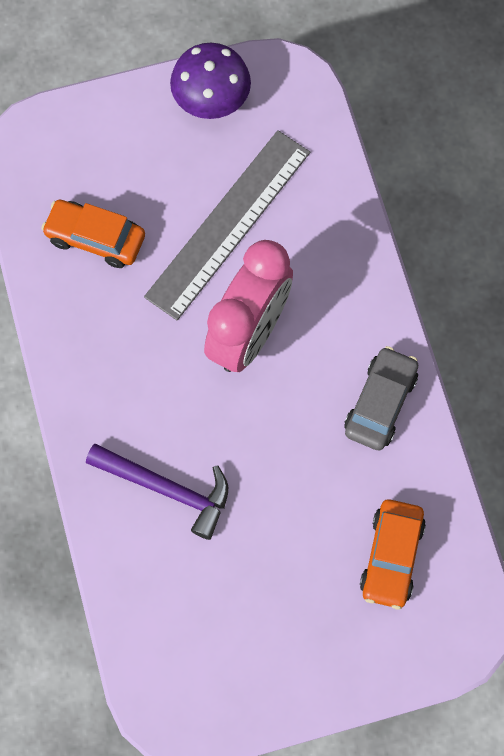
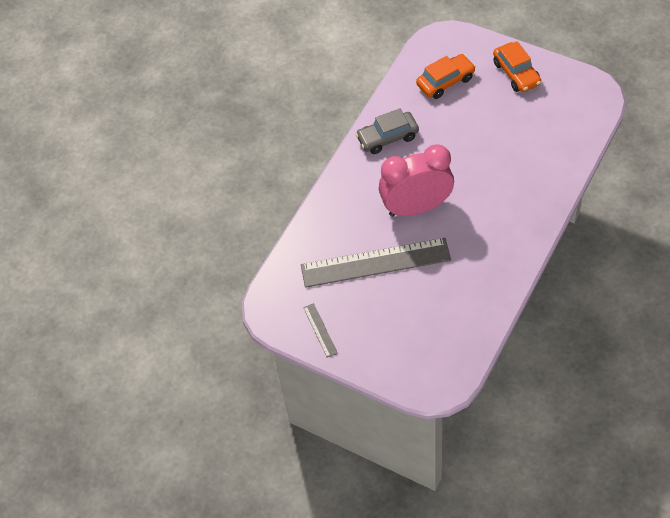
camera: 130 degrees left, 15 degrees down
orange car [41,200,145,268] -> orange car moved to [493,41,541,92]
purple hammer [86,444,228,540] -> none
purple mushroom [170,43,251,119] -> grey ruler [303,303,338,358]

